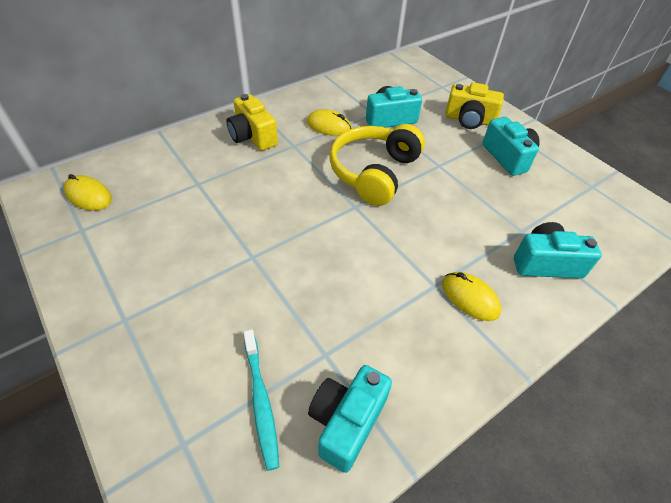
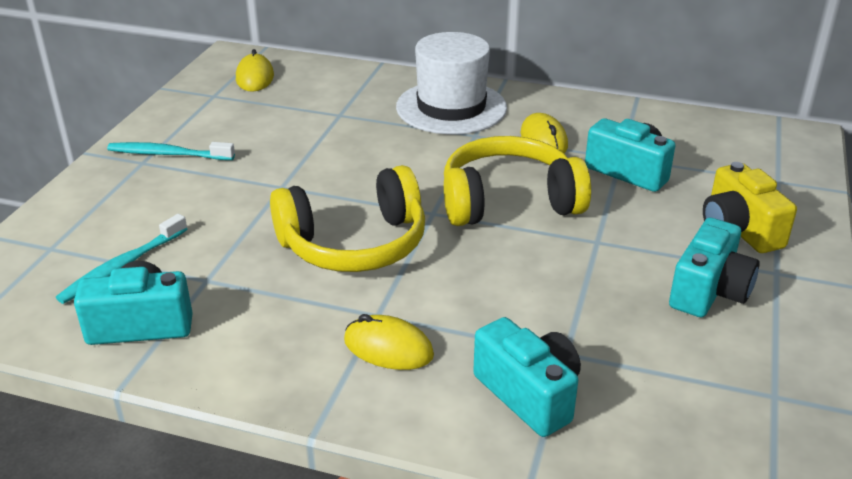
camera: 55 degrees right, 15 degrees down
yellow camera [227,94,278,151] -> white hat [396,32,507,134]
yellow mouse [442,272,501,321] -> yellow mouse turned 75 degrees counterclockwise [344,314,434,370]
none -> turquoise toothbrush [107,142,235,160]
none -> yellow headphones [270,165,425,272]

